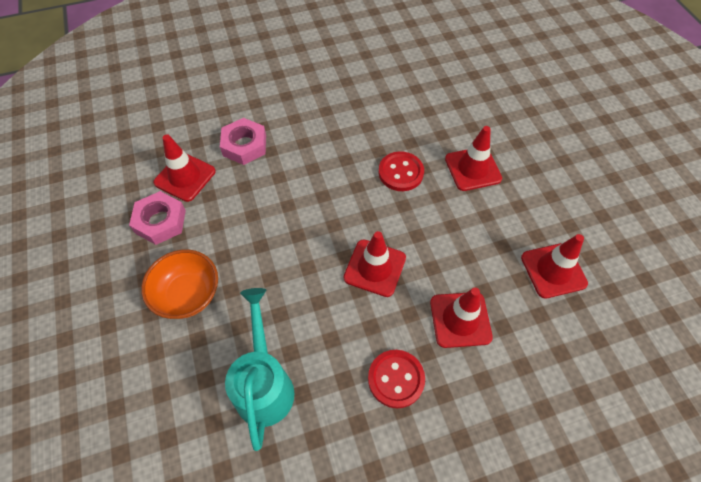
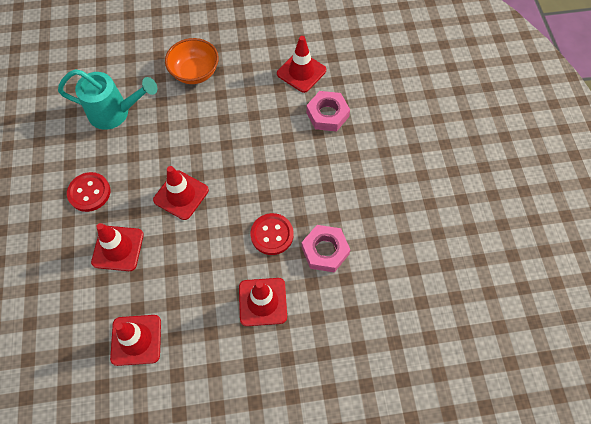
camera: 100 degrees right, 5 degrees up
pink nut [129,191,186,245] -> pink nut moved to [302,225,350,272]

